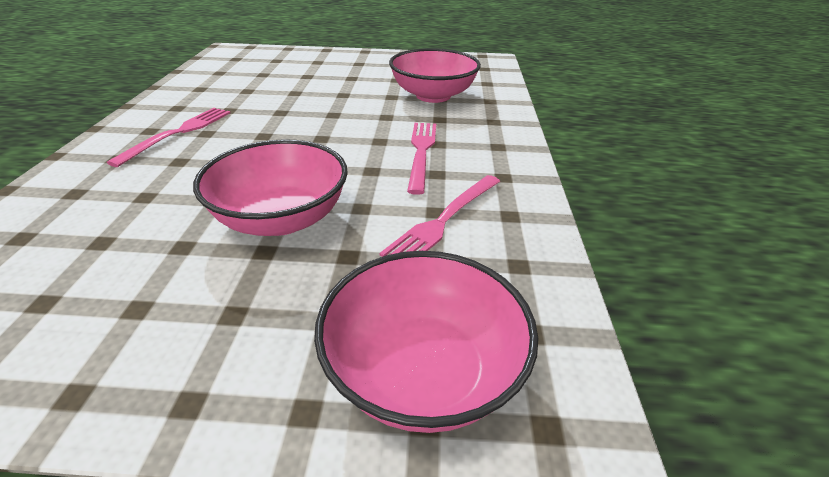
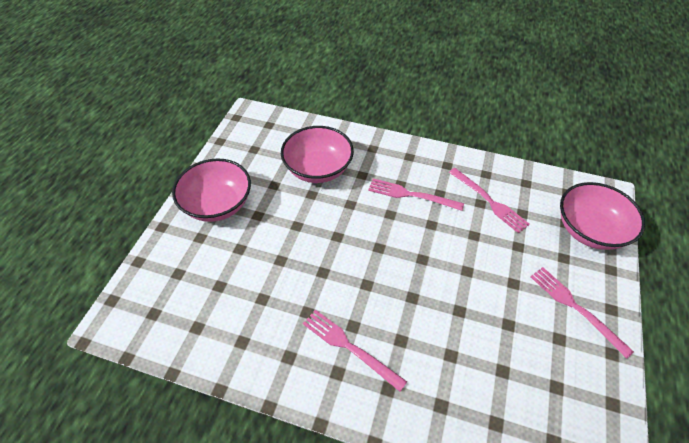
camera: 75 degrees left, 15 degrees up
pink bowl [193,139,348,236] -> pink bowl moved to [172,158,251,222]
none -> pink fork [530,267,634,359]

